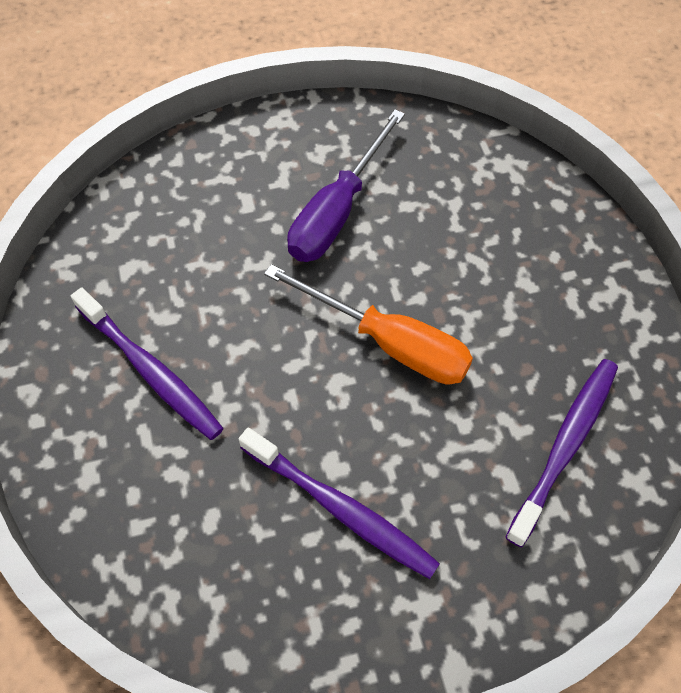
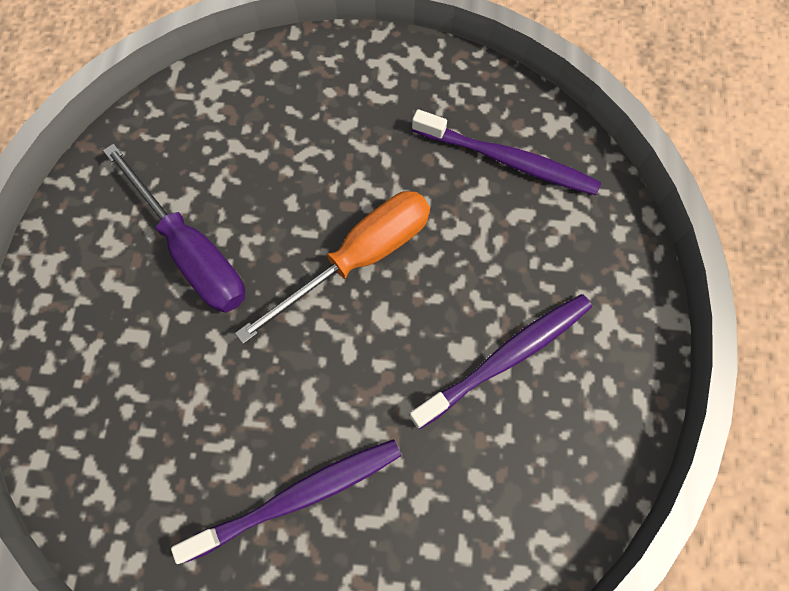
camera: 70 degrees left, 10 degrees up
purple toothbrush [505,359,618,547] -> purple toothbrush turned 150 degrees clockwise [412,109,601,195]

